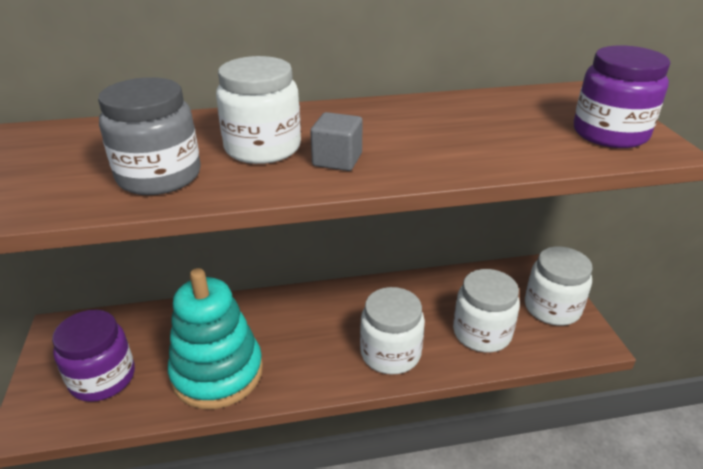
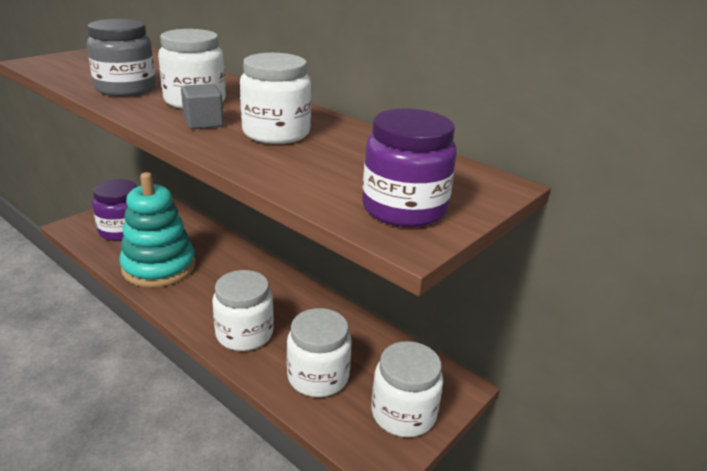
camera: 50 degrees right, 5 degrees down
none -> white jar [240,53,311,144]

